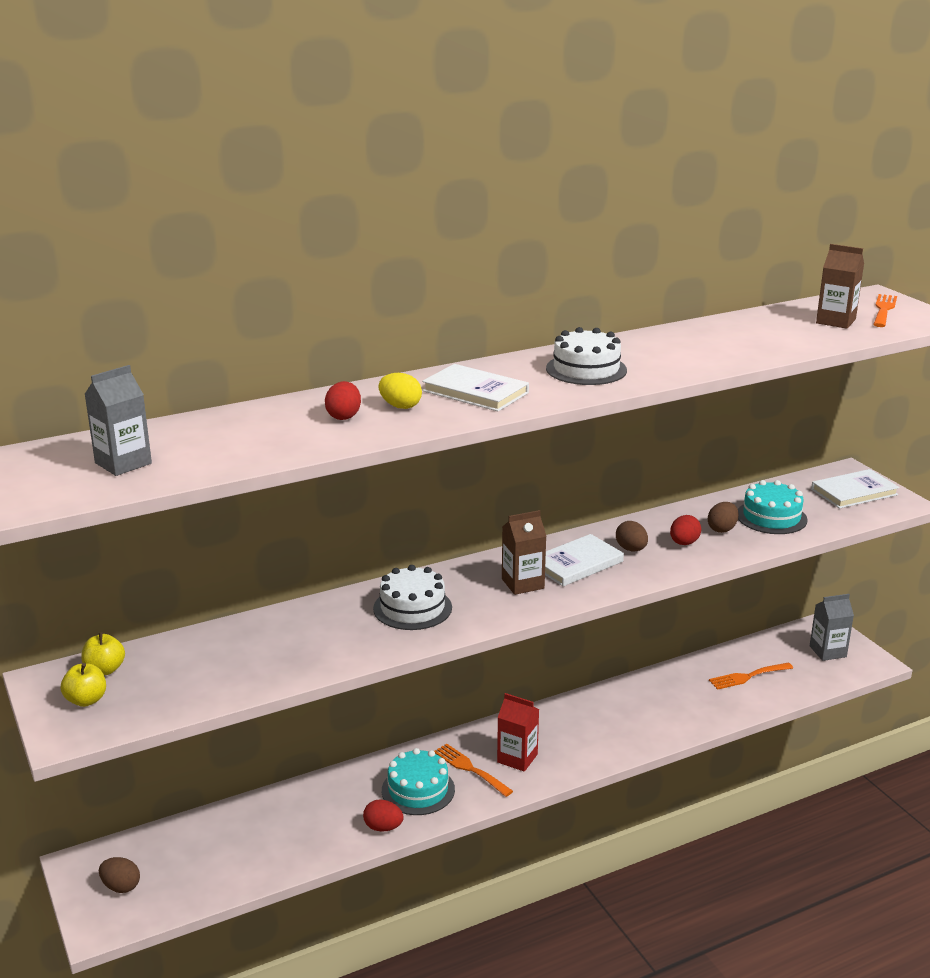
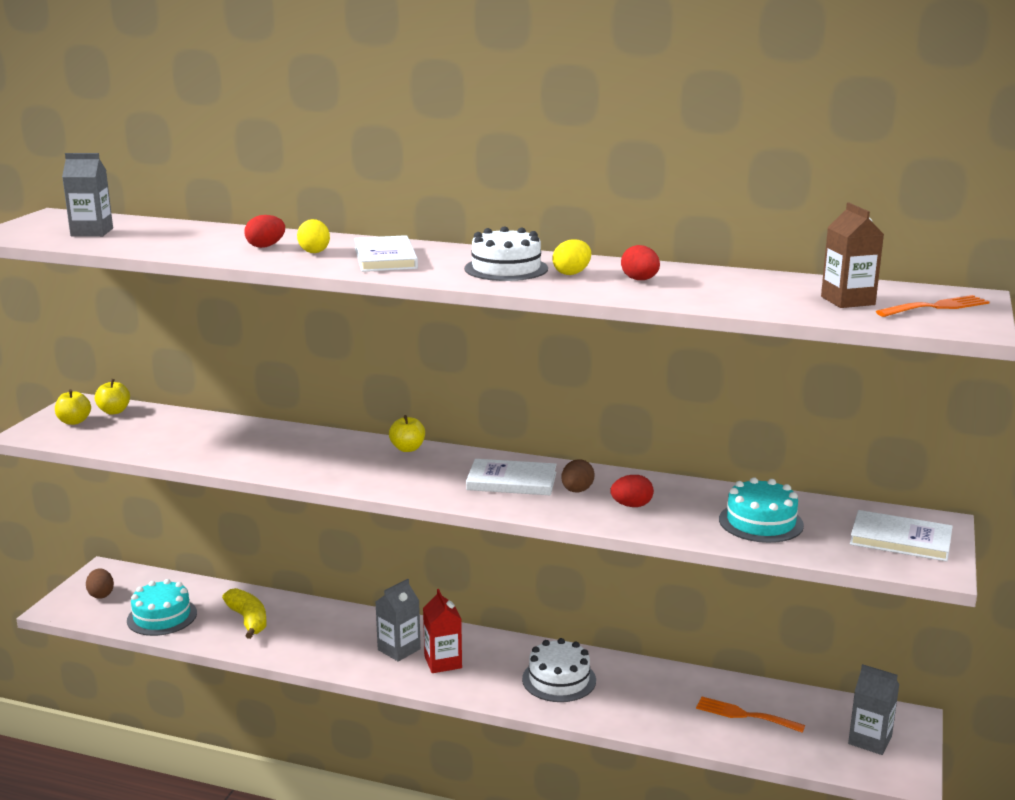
camera: 45 degrees right, 5 degrees down
red egg [363,800,404,831] -> red egg moved to [621,245,660,280]
white cake [373,565,452,630] -> white cake moved to [522,638,596,702]
turquoise cake [382,748,455,815] -> turquoise cake moved to [127,579,197,636]
orange fork [434,743,513,797] -> grey carton [376,579,421,662]
brown carton [502,510,546,595] -> none
brown egg [708,502,739,533] -> none
none -> yellow banana [222,588,267,639]
none -> yellow apple [389,415,425,452]
none -> yellow egg [552,239,591,275]

